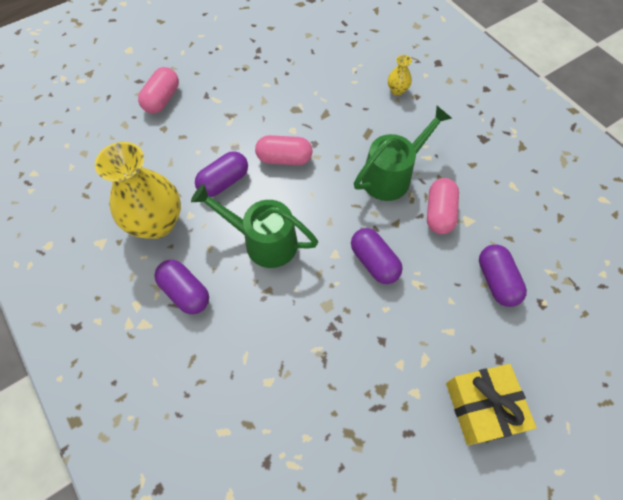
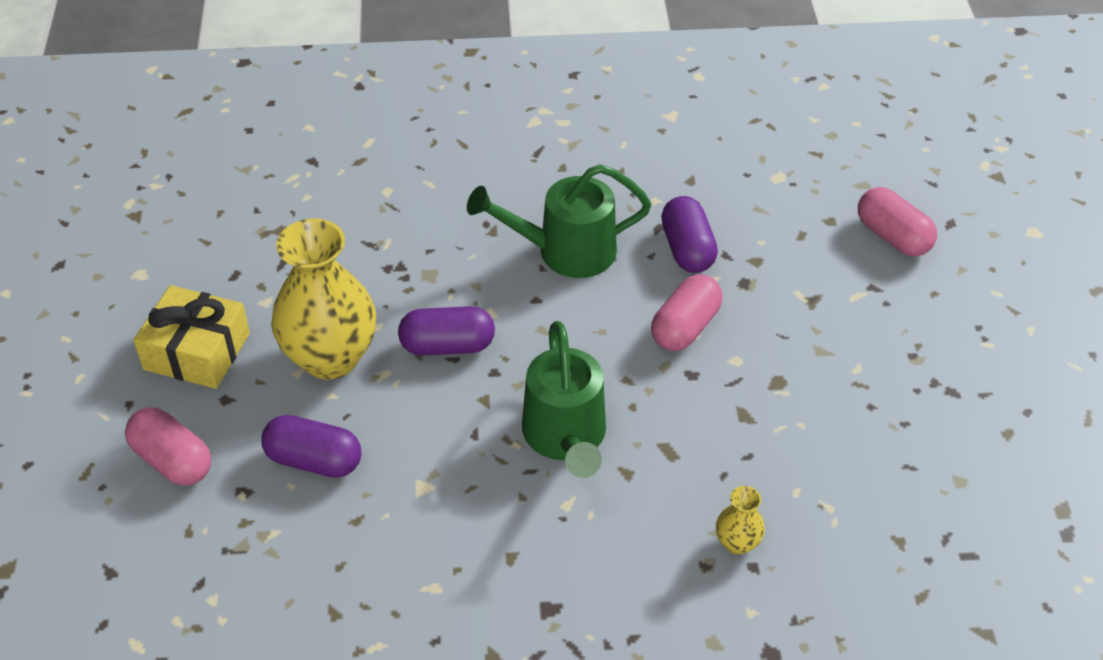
camera: 120 degrees right, 15 degrees down
yellow vase [95,142,181,239] -> yellow vase moved to [271,219,376,379]
purple capsule [154,260,209,314] -> none
green watering can [191,184,318,268] -> green watering can turned 150 degrees counterclockwise [467,164,652,278]
pink capsule [427,178,459,234] -> pink capsule moved to [125,407,211,486]

